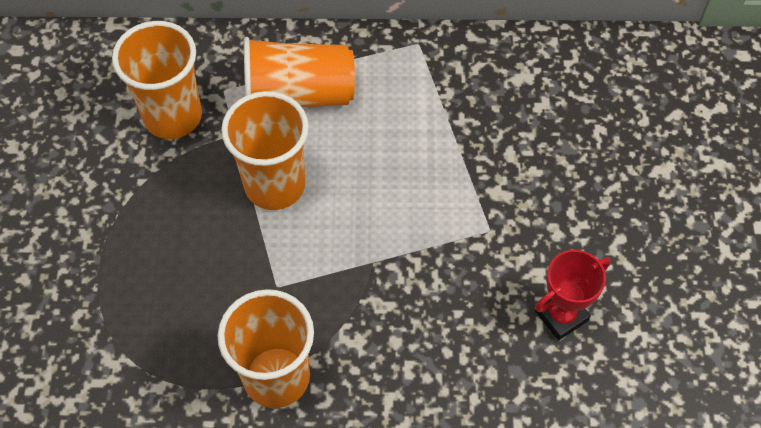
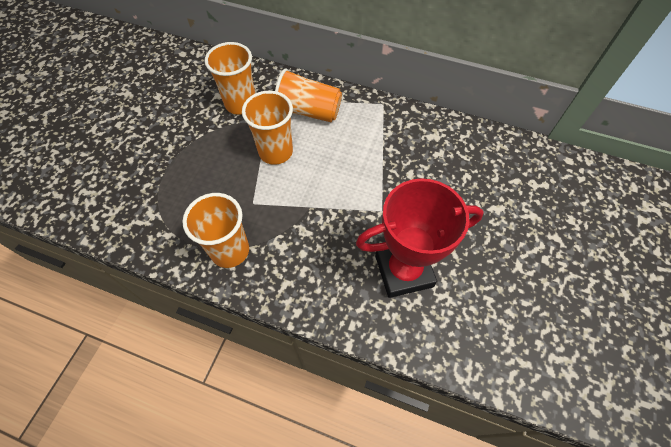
camera: 20 degrees right, 0 degrees up
red trophy [535,250,611,340] -> red trophy [356,178,484,298], size x1.97

